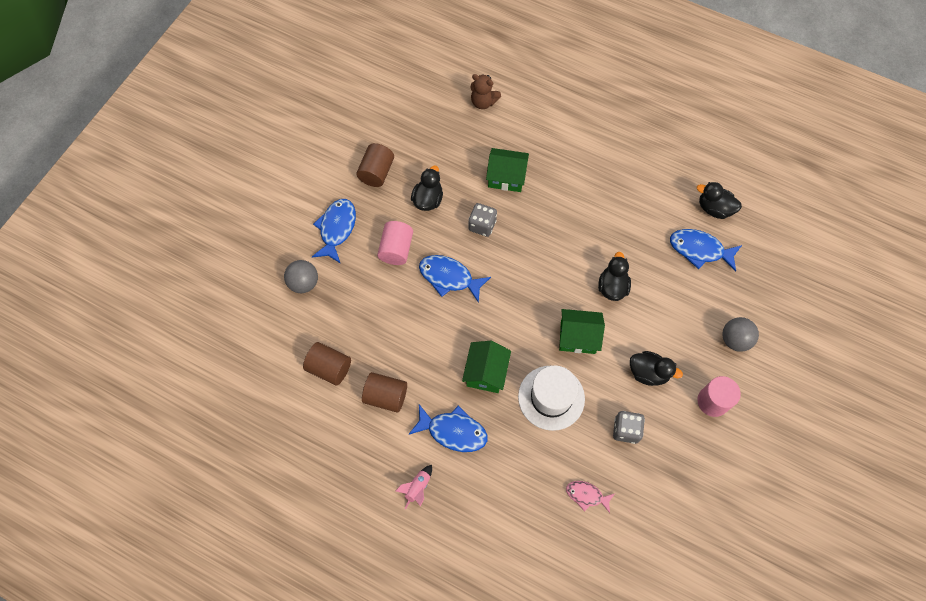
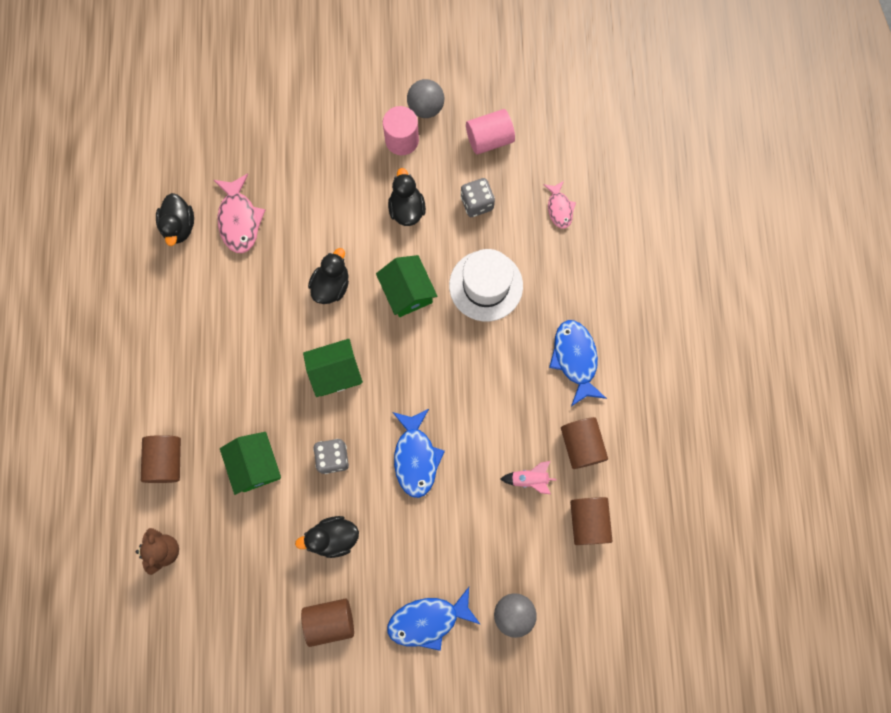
camera: 120 degrees left, 10 degrees up
pink cylinder [377,221,413,265] -> pink cylinder moved to [466,109,515,154]
pink rocket [396,465,432,509] -> pink rocket moved to [500,461,557,494]
green house [462,341,511,393] -> green house moved to [303,339,363,397]
black duck [598,252,631,301] -> black duck turned 135 degrees clockwise [308,248,349,304]
blue fish [670,229,742,272] -> pink fish [214,174,265,253]
grey ball [722,317,759,352] -> grey ball moved to [407,79,444,118]
none -> brown cylinder [141,435,181,483]

